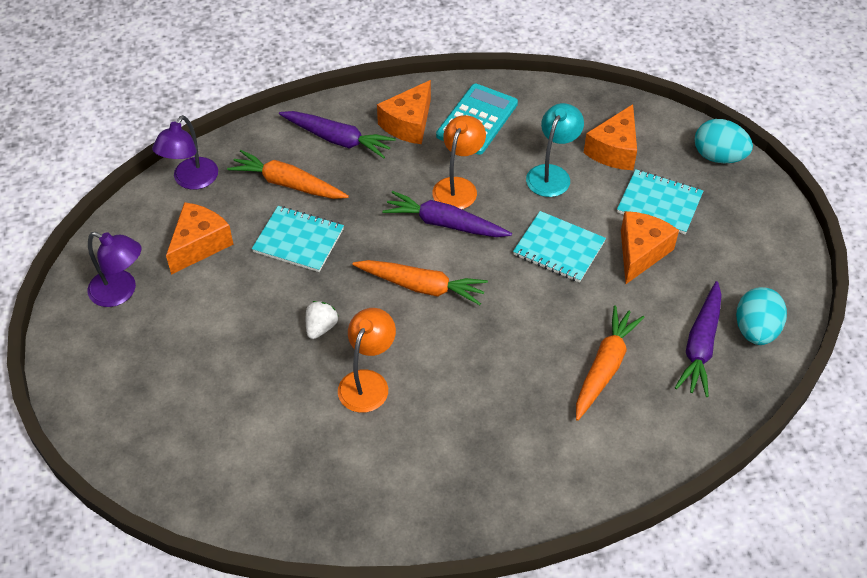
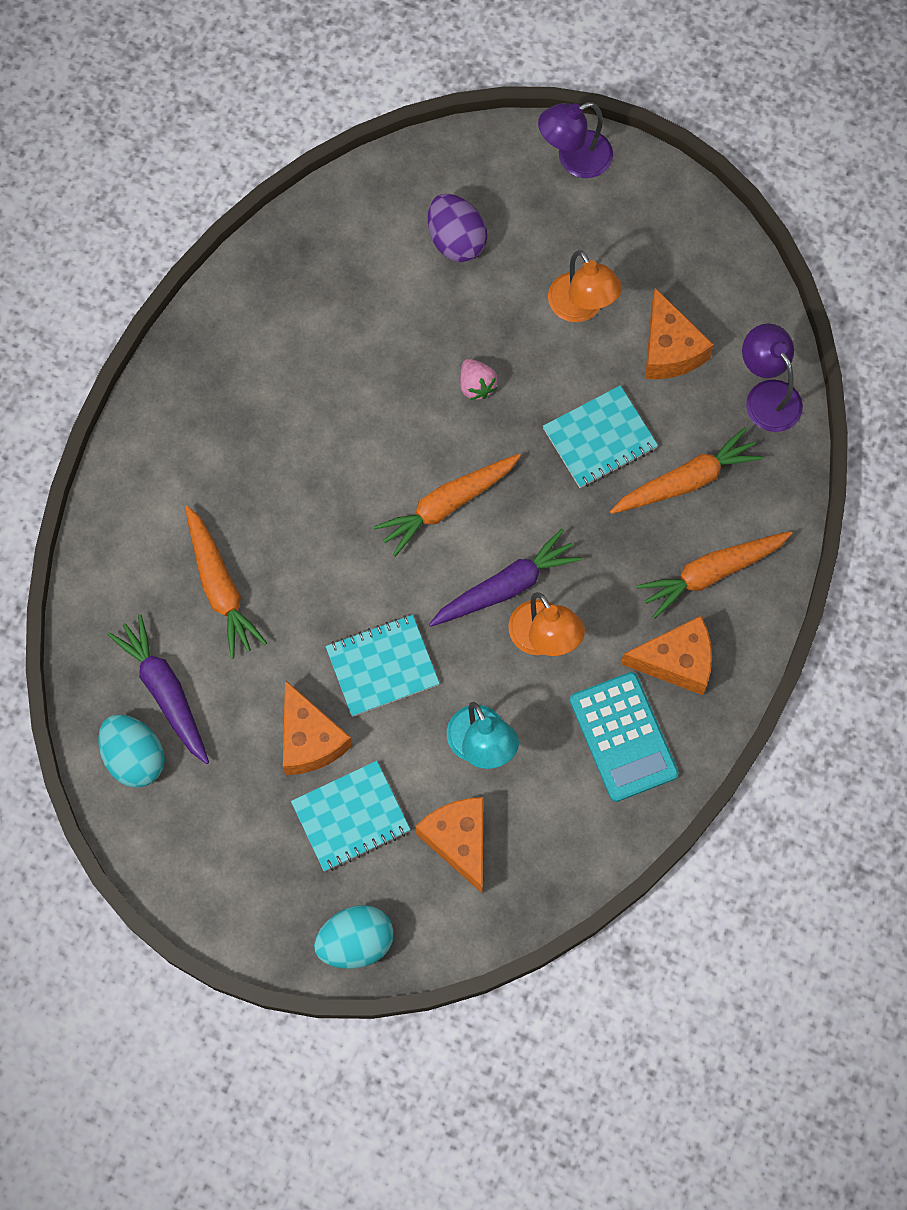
camera: 130 degrees right, 20 degrees up
purple lamp [87,232,142,307] -> purple lamp moved to [538,102,613,178]
purple carrot [279,111,396,158] -> orange carrot [637,531,793,619]
white strawberry [306,301,338,339] -> pink strawberry [460,359,498,400]
orange lamp [338,308,396,413] -> orange lamp moved to [548,250,622,322]
orange cheese [377,80,431,144] -> orange cheese turned 105 degrees clockwise [621,616,712,695]
none -> purple egg [428,194,487,262]

